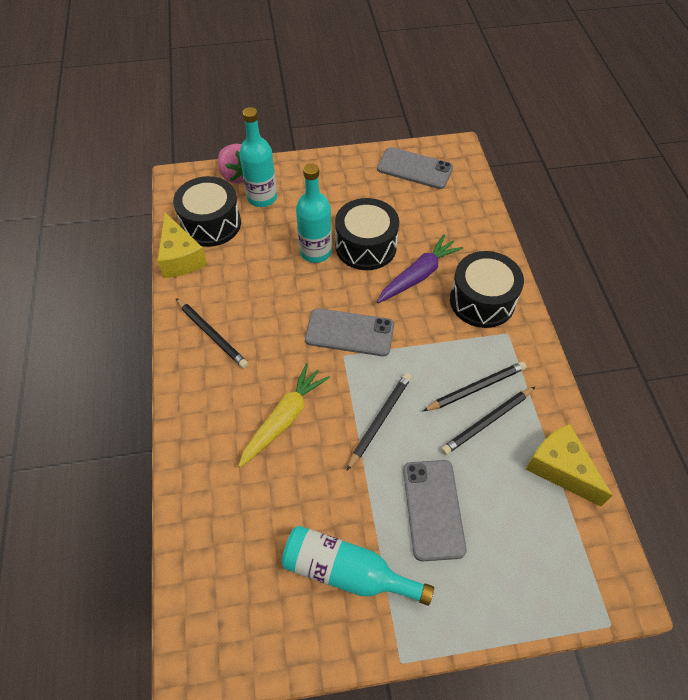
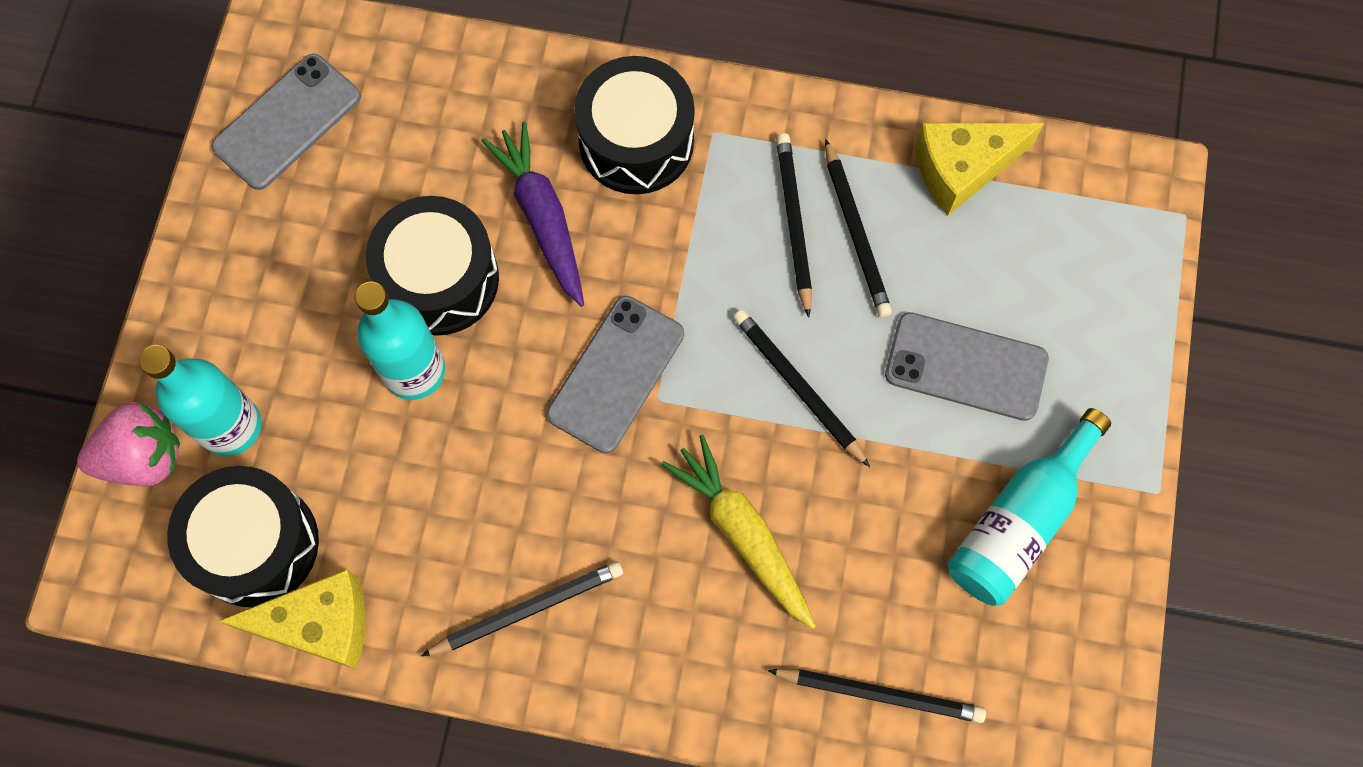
camera: 70 degrees left, 15 degrees up
none -> black pencil [768,669,986,723]

